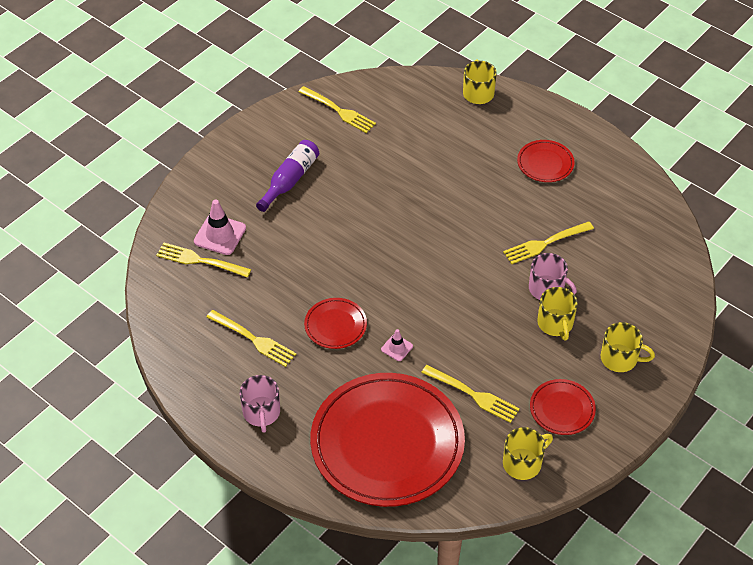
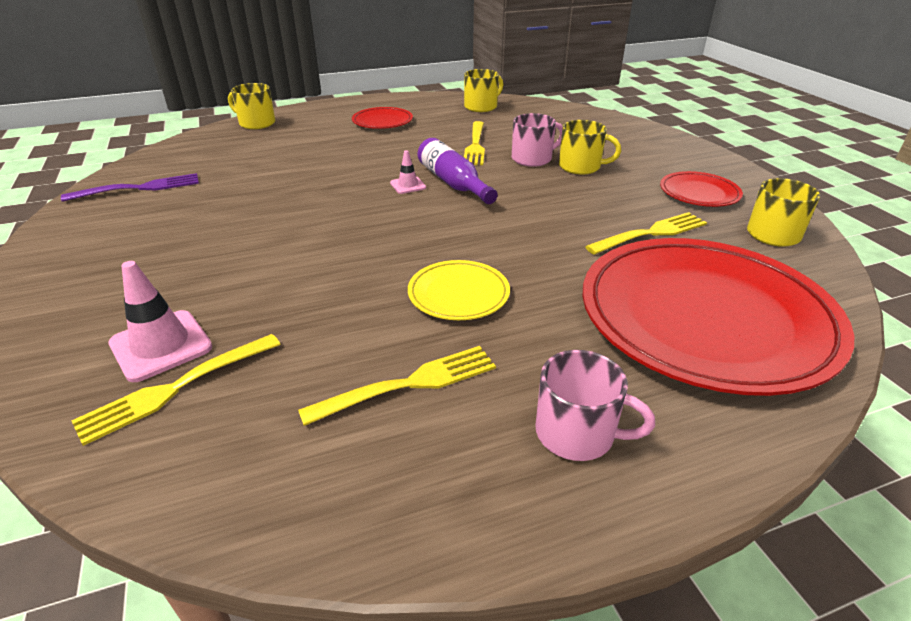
camera: 60 degrees left, 15 degrees down
purple bottle [256,140,319,212] -> purple bottle moved to [418,138,498,204]
yellow fork [298,86,376,133] -> purple fork [61,173,199,202]
red plate [304,298,367,349] -> yellow plate [408,260,510,320]
pink traffic cone [381,329,413,361] -> pink traffic cone moved to [390,150,426,194]
yellow mug [600,322,655,372] -> yellow mug moved to [464,69,503,112]

